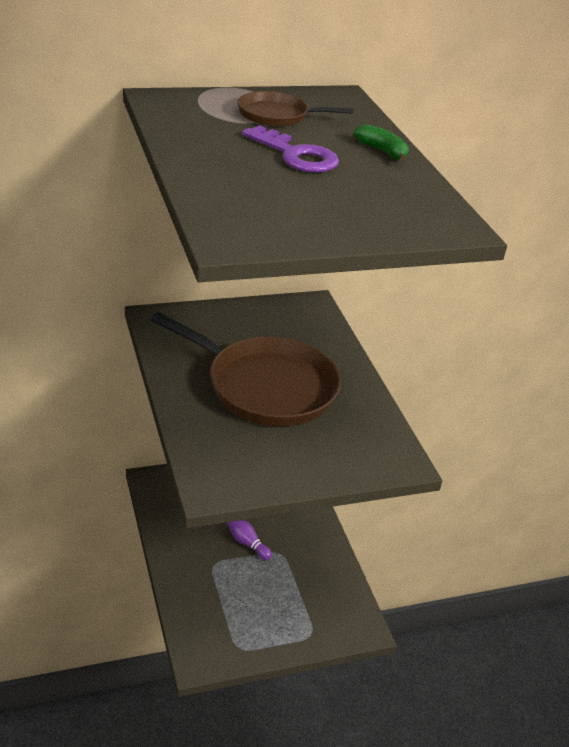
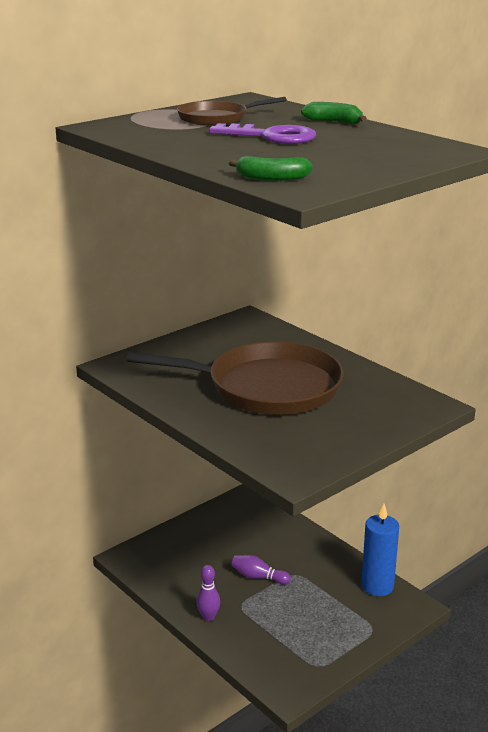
camera: 20 degrees left, 10 degrees down
none -> purple bowling pin [196,565,220,621]
none -> green banana [229,156,313,181]
none -> blue candle [361,504,399,596]

